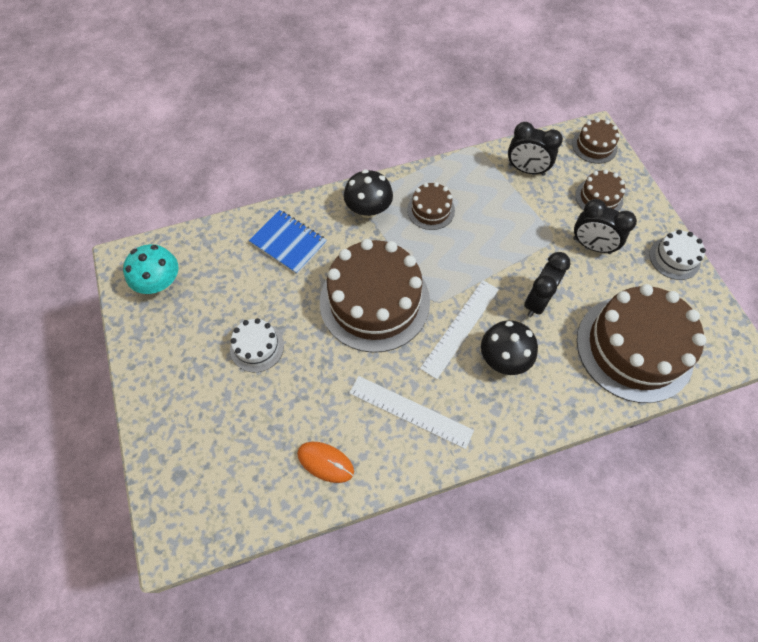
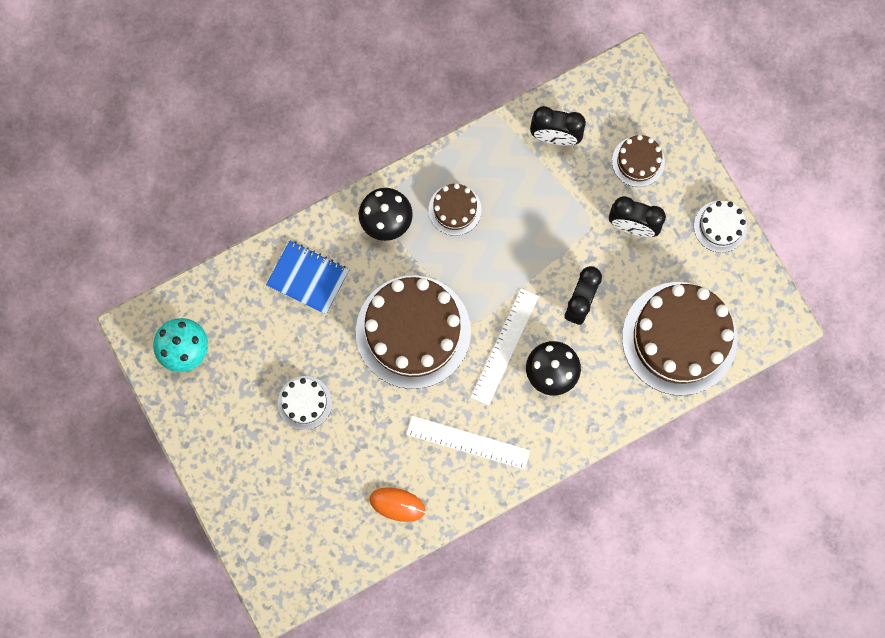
camera: 10 degrees left, 15 degrees up
brown cake [572,118,620,164] -> none

